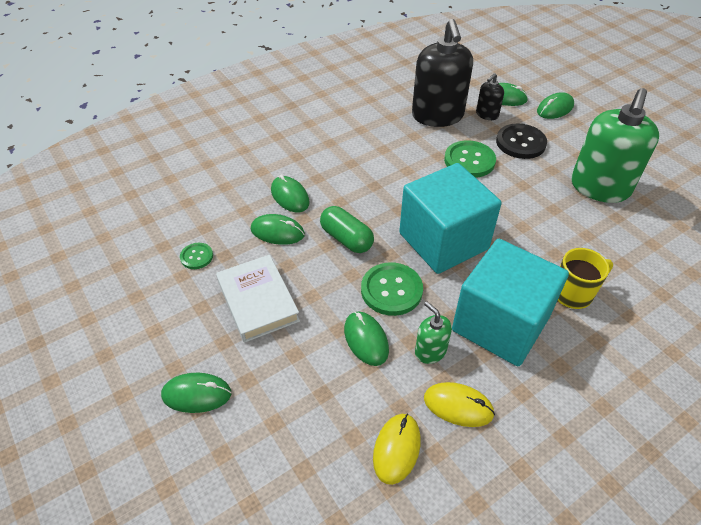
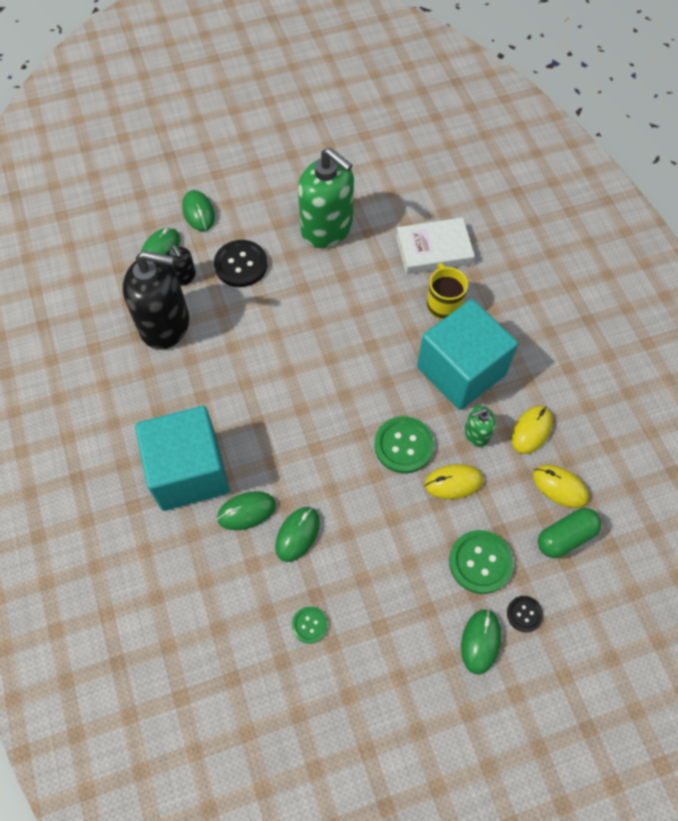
camera: 75 degrees left, 15 degrees up
white book [216,255,300,343] -> white book moved to [396,218,475,274]
green capsule [320,206,374,253] -> green capsule moved to [538,508,602,558]
green mouse [344,312,389,366] -> yellow mouse [425,464,483,499]
turquoise cube [399,163,502,274] -> turquoise cube moved to [135,406,229,511]
green button [444,140,496,178] -> green button moved to [449,530,514,594]
none -> black button [507,596,543,633]

